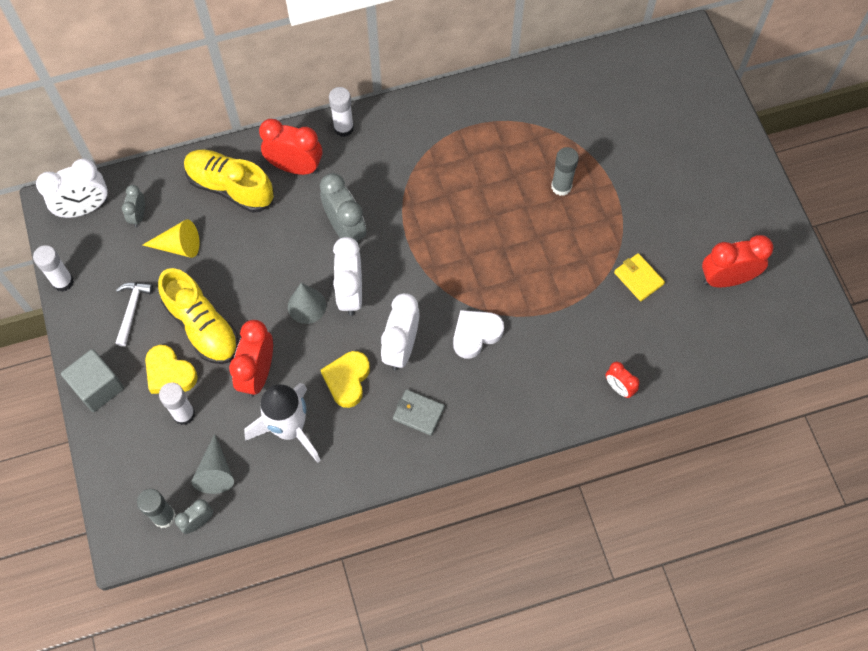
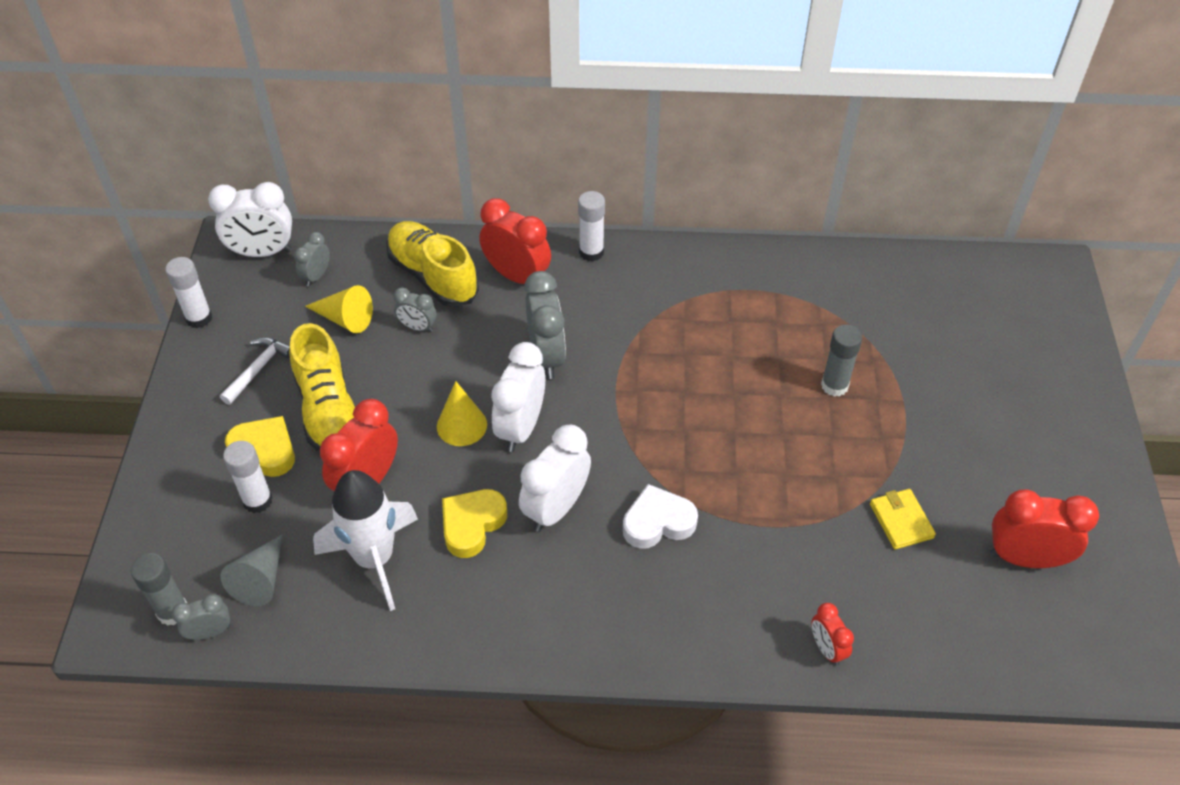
camera: 20 degrees right, 15 degrees down
grey cube [61,349,124,412] -> none
yellow heart [145,345,198,394] -> yellow heart turned 150 degrees clockwise [225,416,295,477]
grey cone [288,283,326,324] -> yellow cone [437,381,487,446]
grey wallet [393,389,445,436] -> none
none -> grey clock [394,288,437,332]

